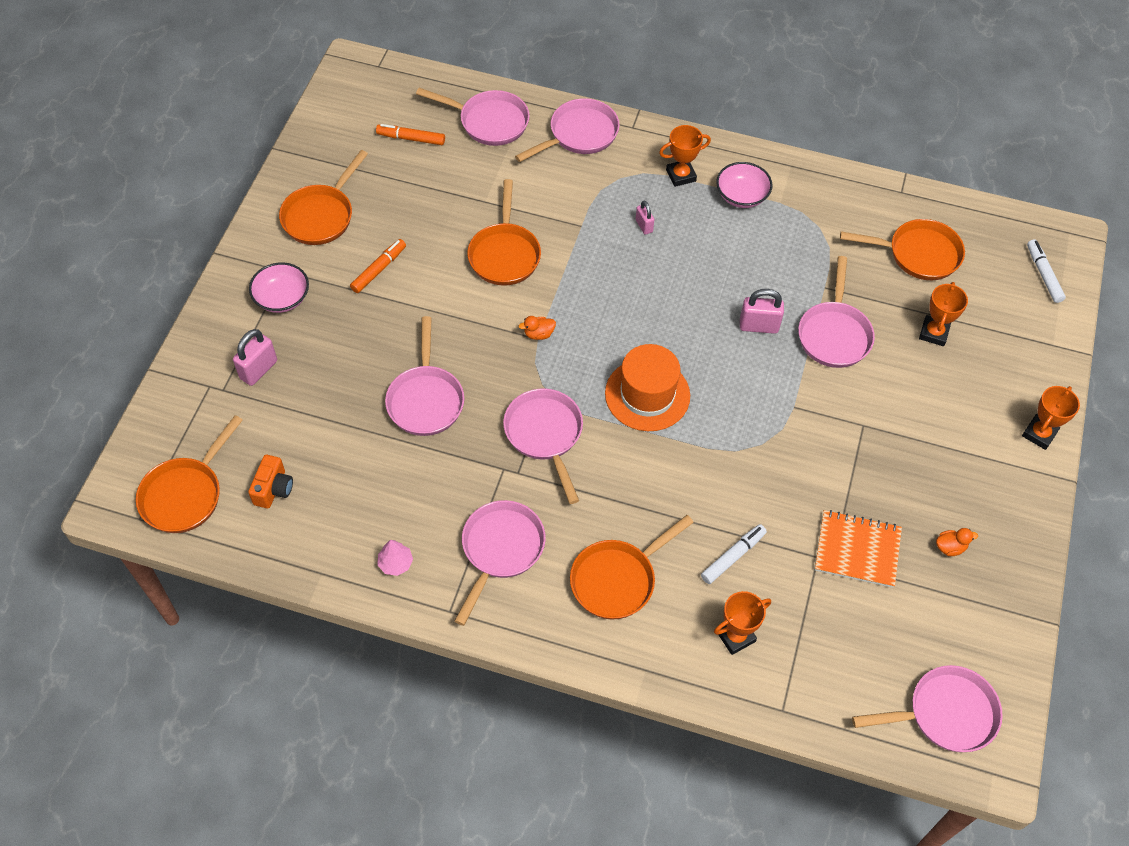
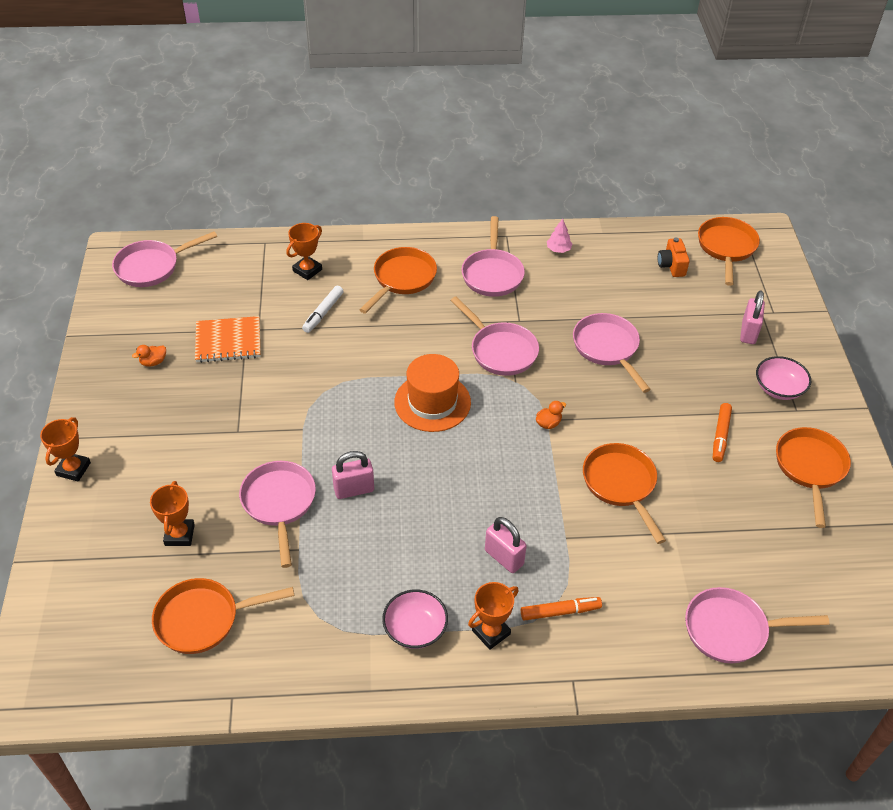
camera: 160 degrees right, 10 degrees down
orange marker [376,124,445,145] -> orange marker moved to [521,597,602,621]
pink pan [515,98,620,162] -> none
pink padlock [636,200,654,235] -> pink padlock [485,517,527,573], size x1.66
white marker [1027,239,1066,303] -> none

